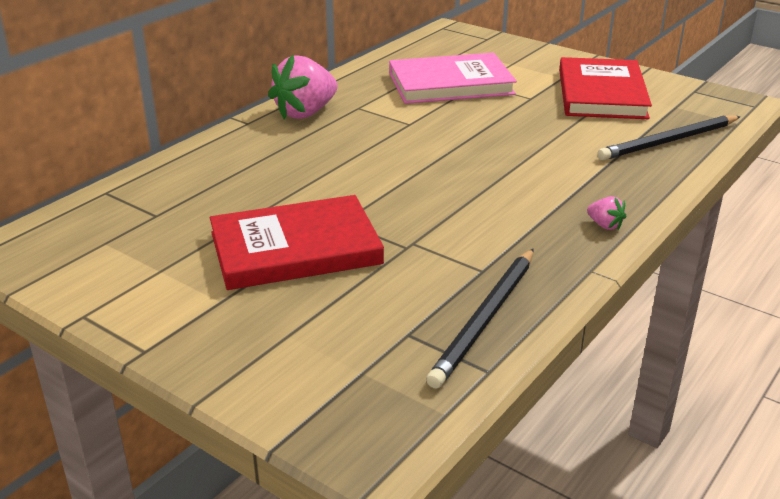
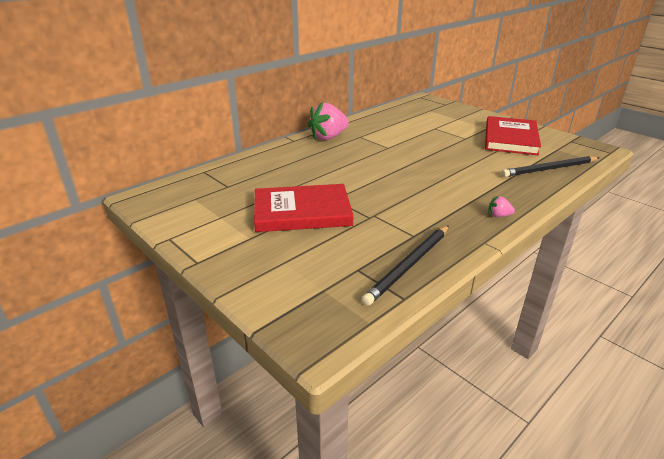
camera: 10 degrees right, 0 degrees up
pink book [389,53,517,104] -> none
pink strawberry [587,196,626,230] -> pink strawberry turned 135 degrees clockwise [488,196,515,217]

